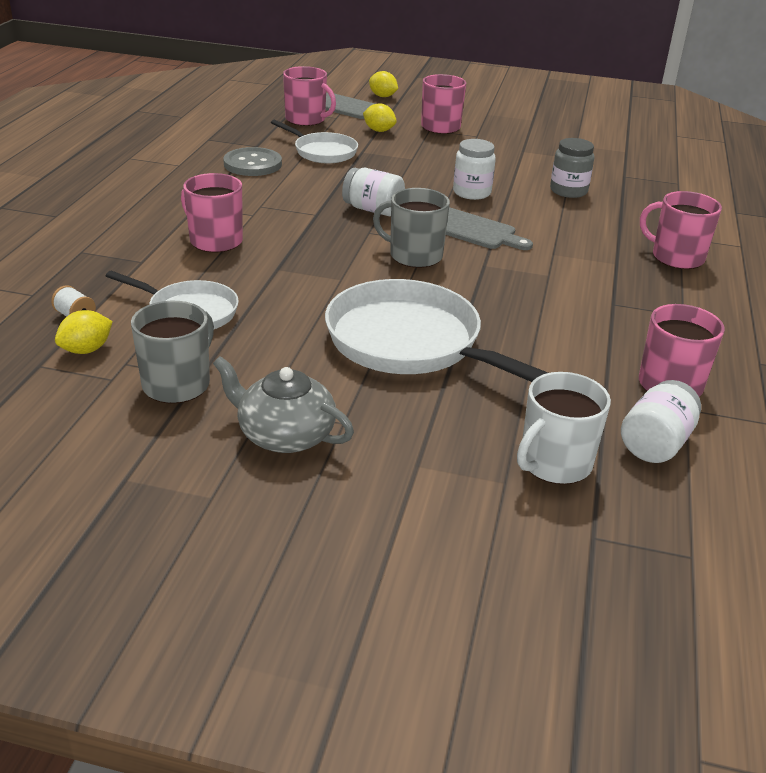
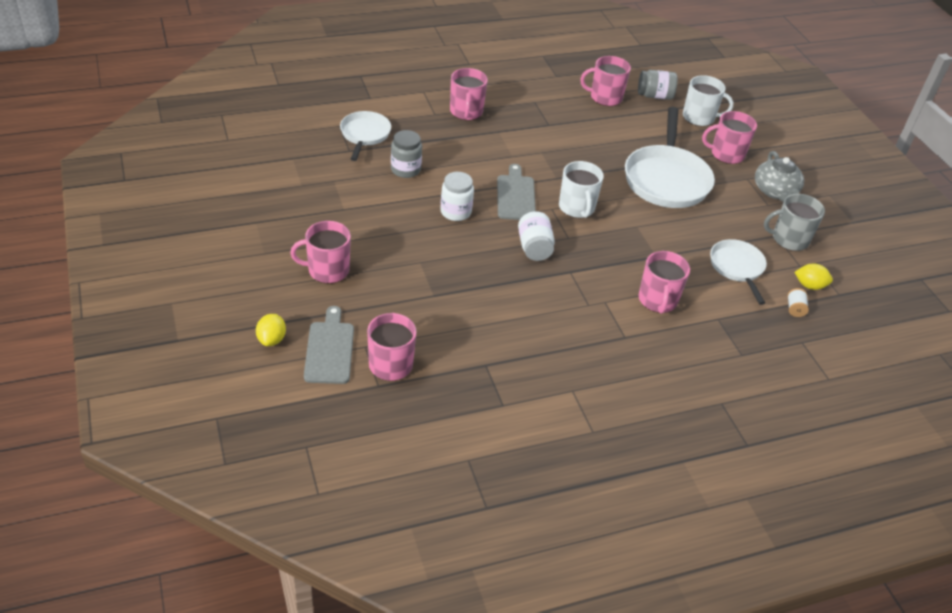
camera: 125 degrees left, 10 degrees up
grey button [223,147,282,176] -> none
white pan [271,120,358,163] -> white pan moved to [340,111,391,161]
yellow lemon [363,103,397,132] -> none
grey mug [373,188,450,268] -> white mug [559,161,604,218]
white jar [621,380,701,463] -> grey jar [638,70,678,100]
none -> pink mug [702,111,757,164]

